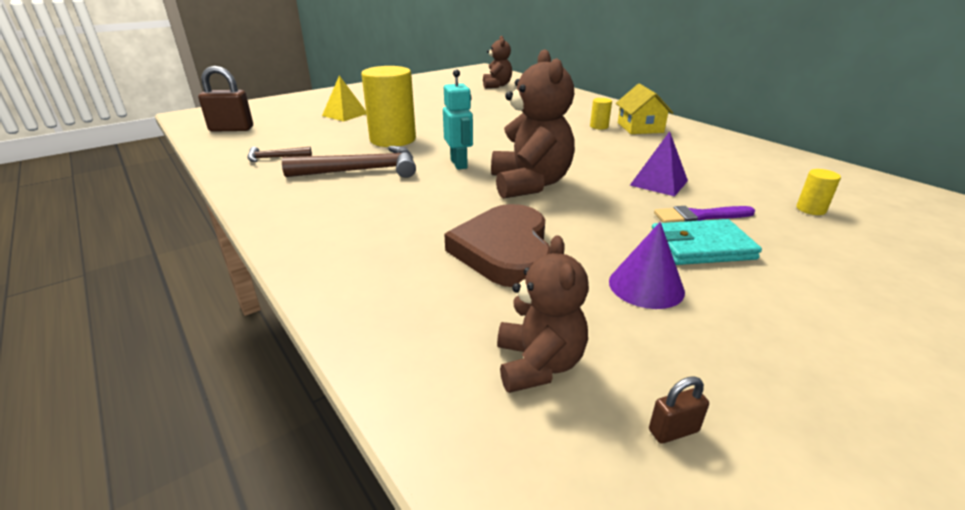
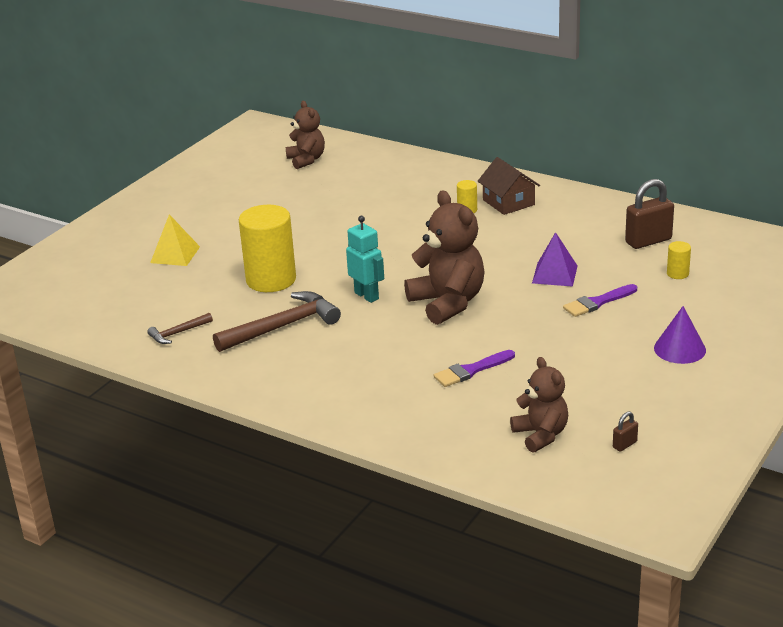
camera: 20 degrees left, 0 degrees up
brown padlock [198,66,253,132] -> brown padlock moved to [625,179,674,249]
brown heart [444,204,551,287] -> purple brush [434,350,515,387]
purple cone [609,222,685,309] -> purple cone moved to [654,306,706,364]
yellow house [616,83,673,134] -> brown house [478,157,540,215]
turquoise wallet [651,219,762,265] -> none

